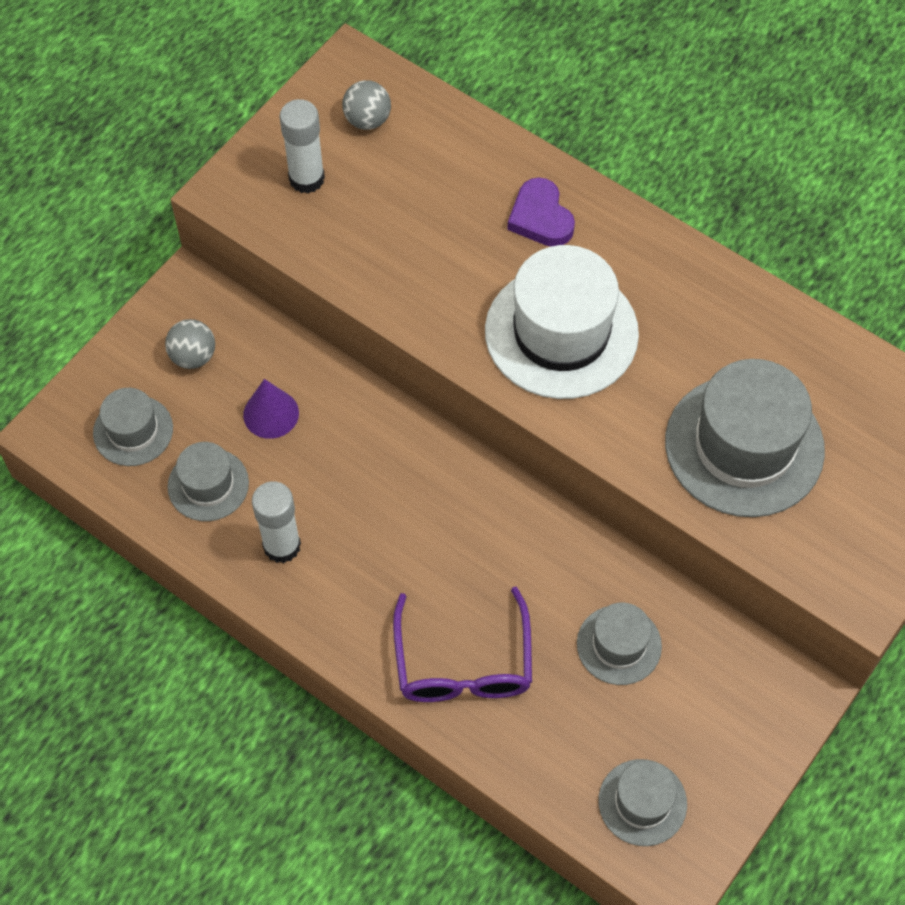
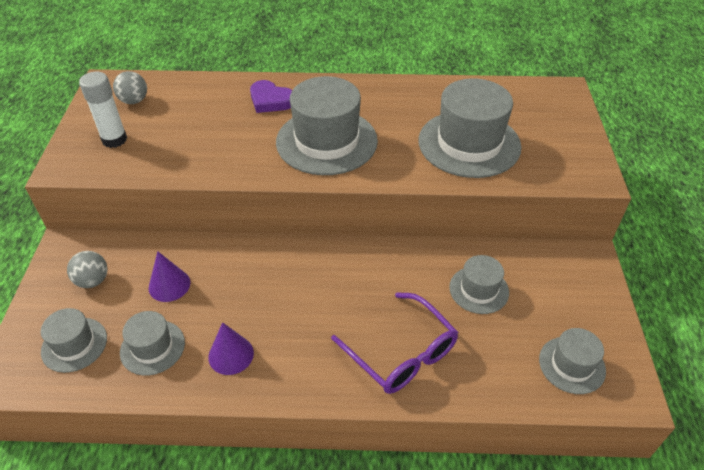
camera: 35 degrees left, 15 degrees down
white glue stick [252,481,301,563] -> purple cone [208,322,254,375]
white hat [485,245,639,399] -> grey hat [276,76,378,175]

